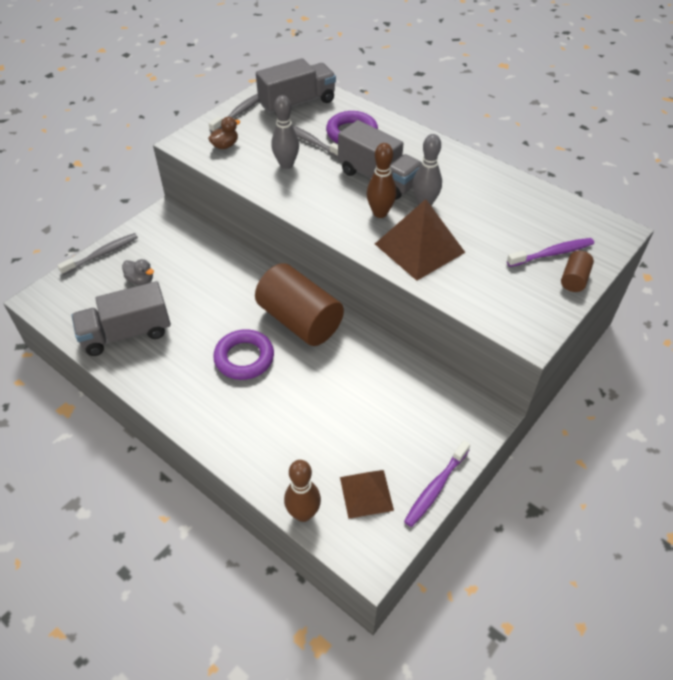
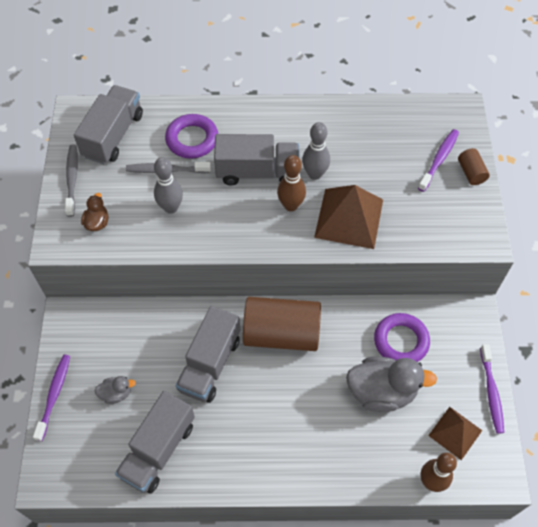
camera: 40 degrees left, 10 degrees up
grey toothbrush [57,233,138,275] -> purple toothbrush [33,355,70,441]
purple ring [213,329,274,380] -> purple ring moved to [374,313,430,362]
none -> grey truck [176,306,240,403]
none -> grey duck [346,357,437,412]

